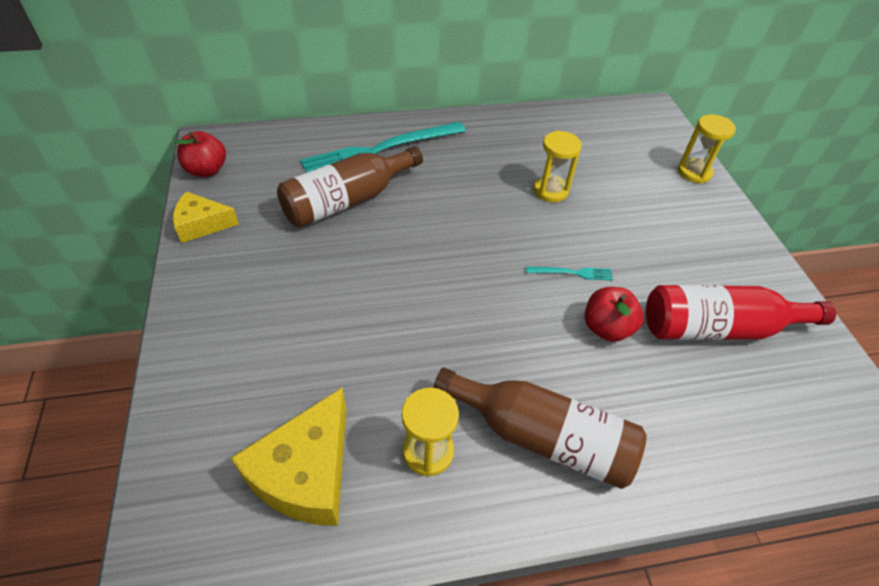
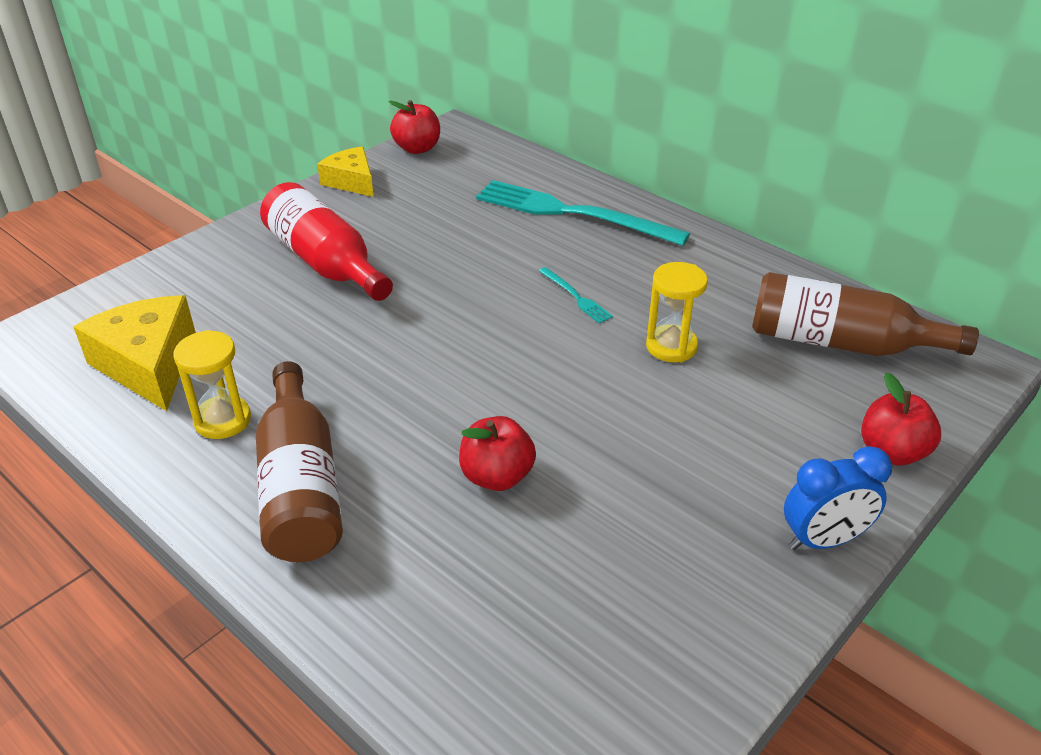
camera: 55 degrees right, 10 degrees down
yellow cheese [231,388,346,526] -> yellow cheese turned 75 degrees clockwise [74,295,195,411]
brown bottle [277,146,423,228] -> brown bottle moved to [752,272,979,356]
turquoise fork [526,267,613,281] -> turquoise fork moved to [539,267,613,324]
red bottle [646,285,836,340] -> red bottle moved to [260,182,393,301]
yellow hourglass [678,114,736,184] -> red apple [861,373,941,466]
none -> blue clock [784,446,892,550]

